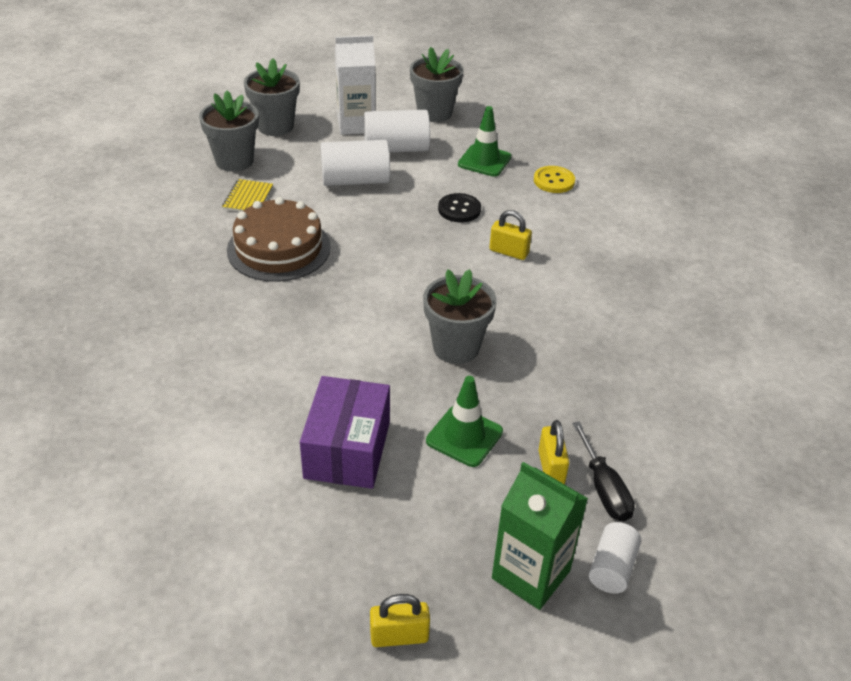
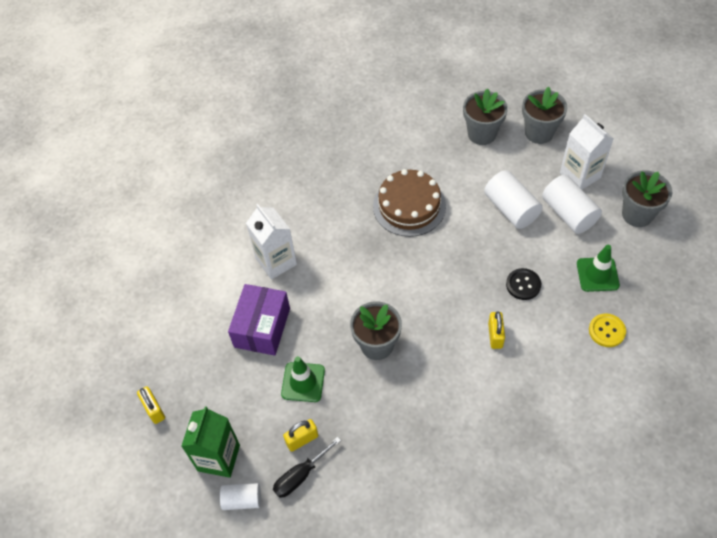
camera: 70 degrees right, 15 degrees up
yellow notebook [222,179,273,212] -> none
purple box [300,376,390,489] -> purple box turned 60 degrees counterclockwise [228,284,290,356]
none -> white carton [246,204,297,280]

